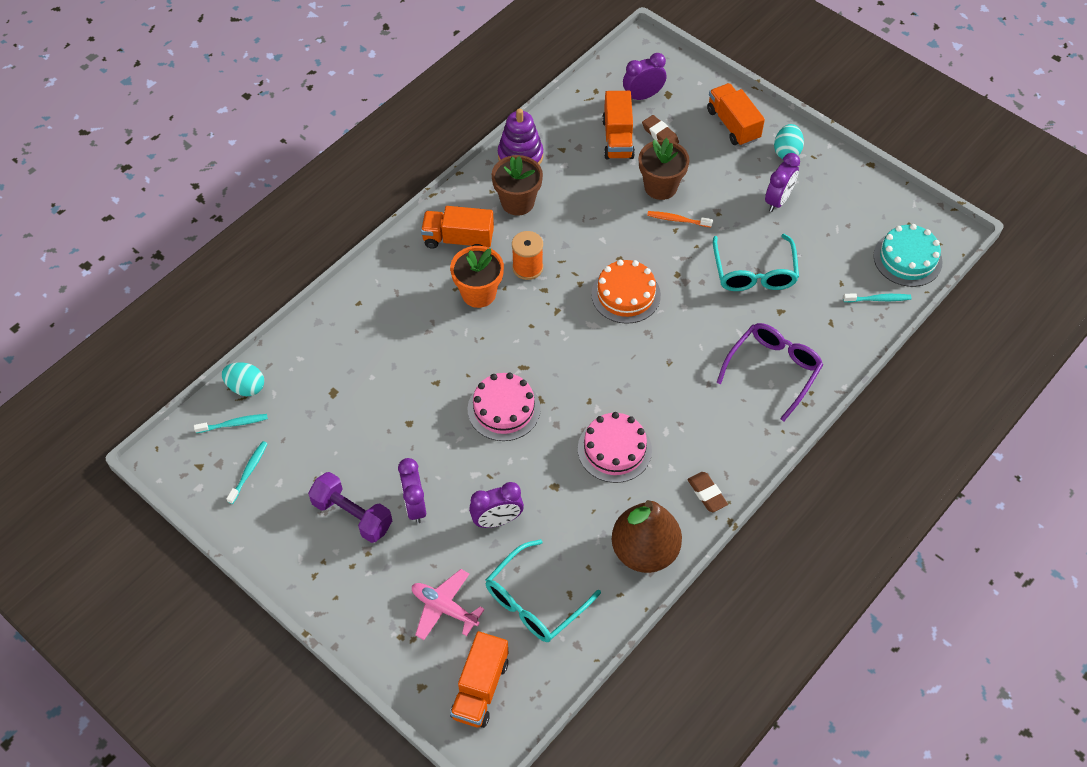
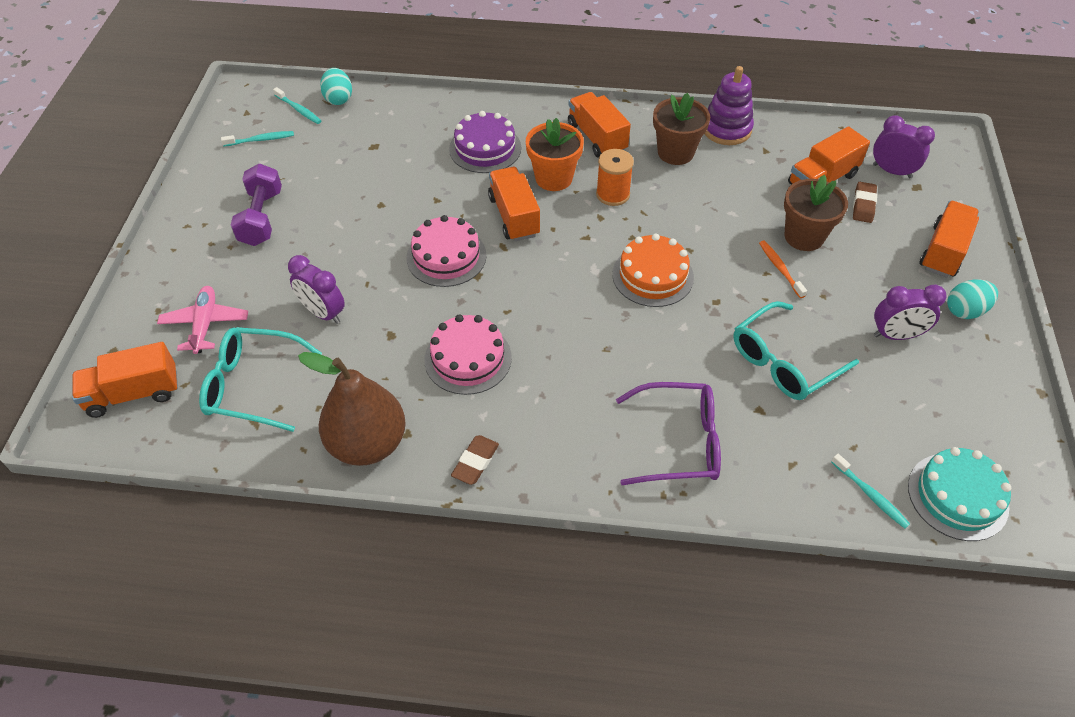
camera: 55 degrees right, 5 degrees down
purple clock [398,458,426,523] -> none
none -> purple cake [449,111,521,173]
none -> orange truck [488,167,540,241]

